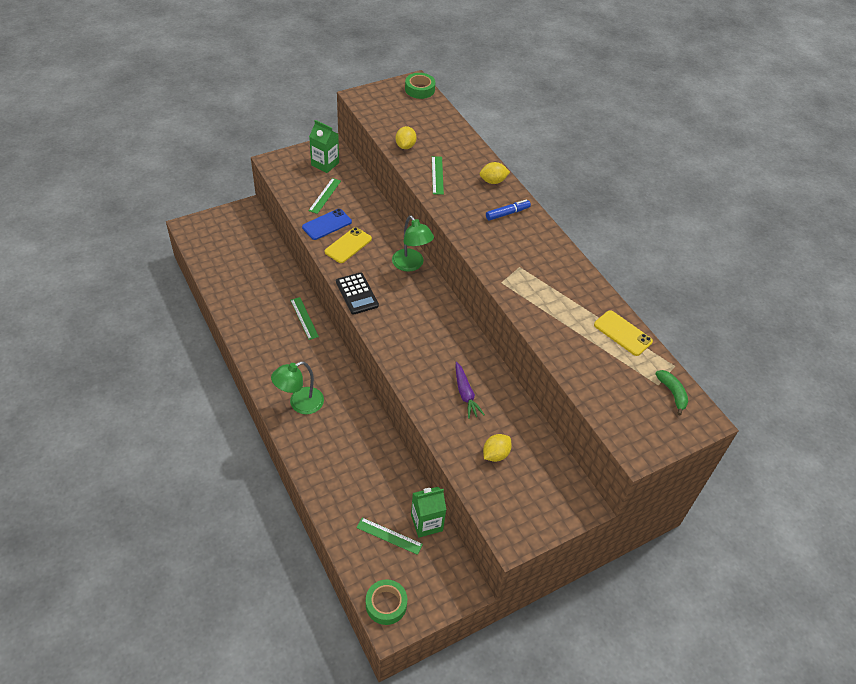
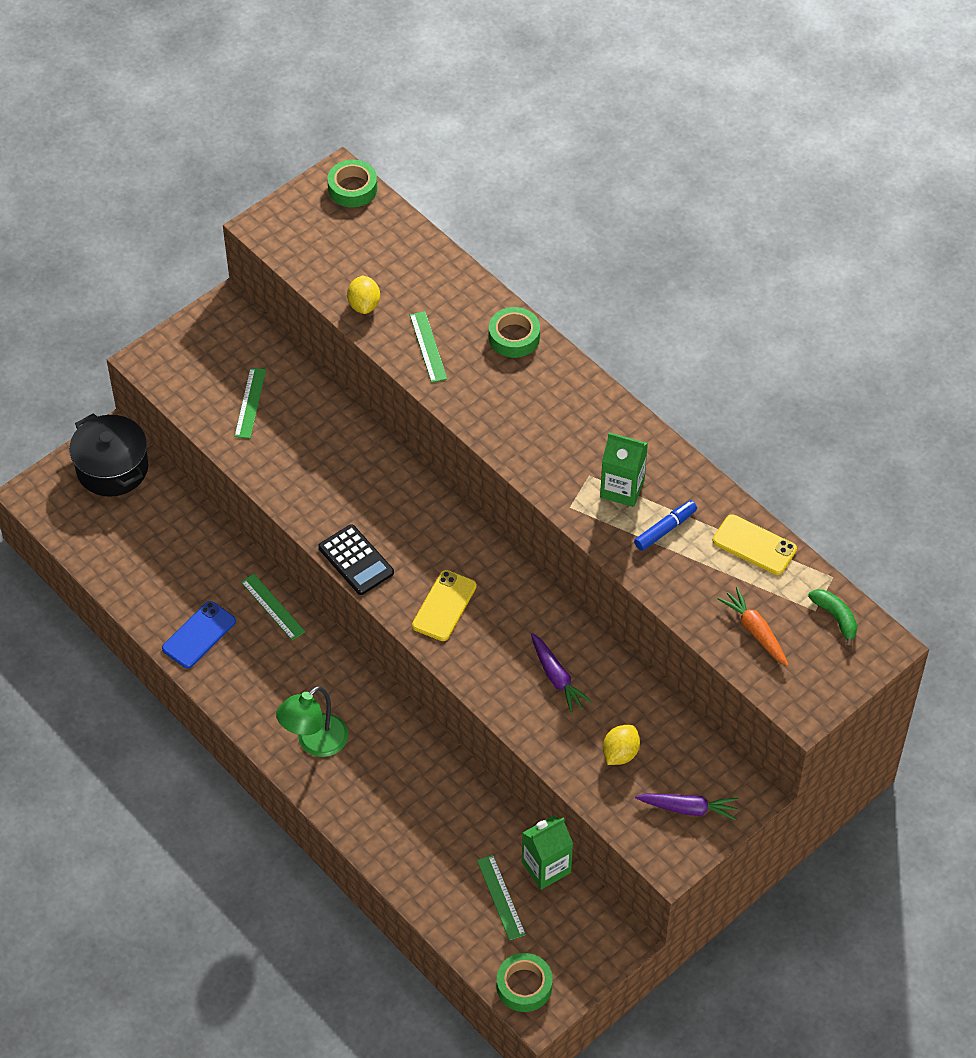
camera: 10 degrees left, 5 degrees up
blue phone [302,209,352,240] -> blue phone moved to [162,601,236,668]
green carton [309,120,339,173] -> green carton moved to [600,432,648,507]
yellow phone [325,227,372,263] -> yellow phone moved to [412,570,477,641]
green ruler [356,518,423,555] -> green ruler turned 60 degrees clockwise [477,855,526,941]
green lamp [392,215,434,272] -> none
yellow lemon [480,162,510,184] -> green tape [489,307,540,358]
blue marker [486,199,531,221] -> blue marker moved to [634,500,697,551]
none -> black pot [69,413,148,497]
none -> purple carrot [635,793,738,820]
none -> orange carrot [718,587,788,666]

